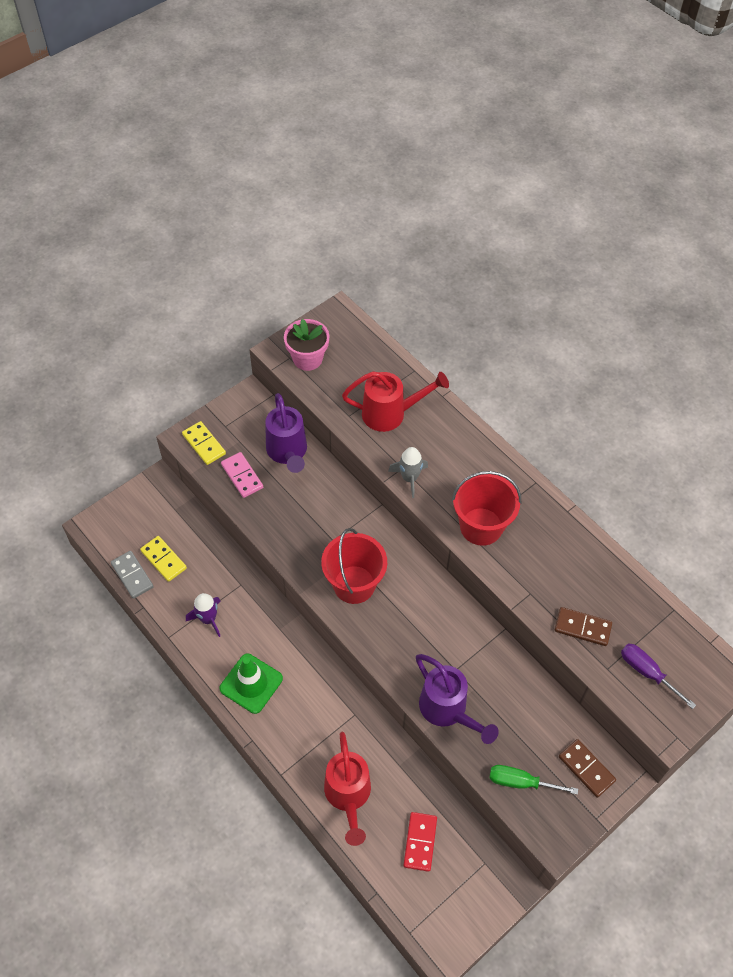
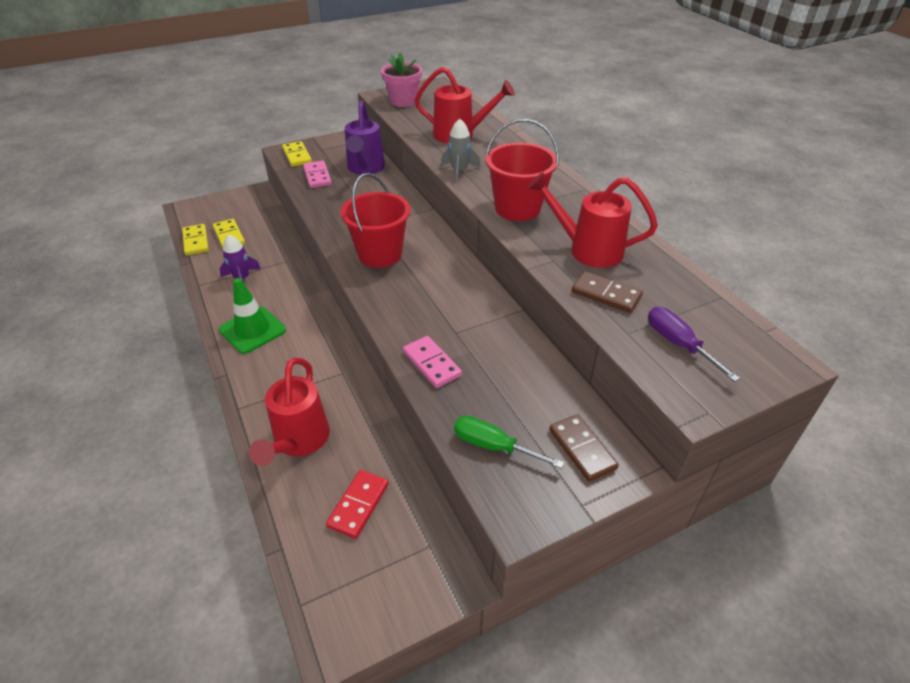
camera: 15 degrees right, 15 degrees down
grey domino [111,551,154,599] -> yellow domino [182,224,209,255]
purple watering can [416,654,499,744] -> pink domino [403,336,462,388]
none -> red watering can [527,172,658,268]

